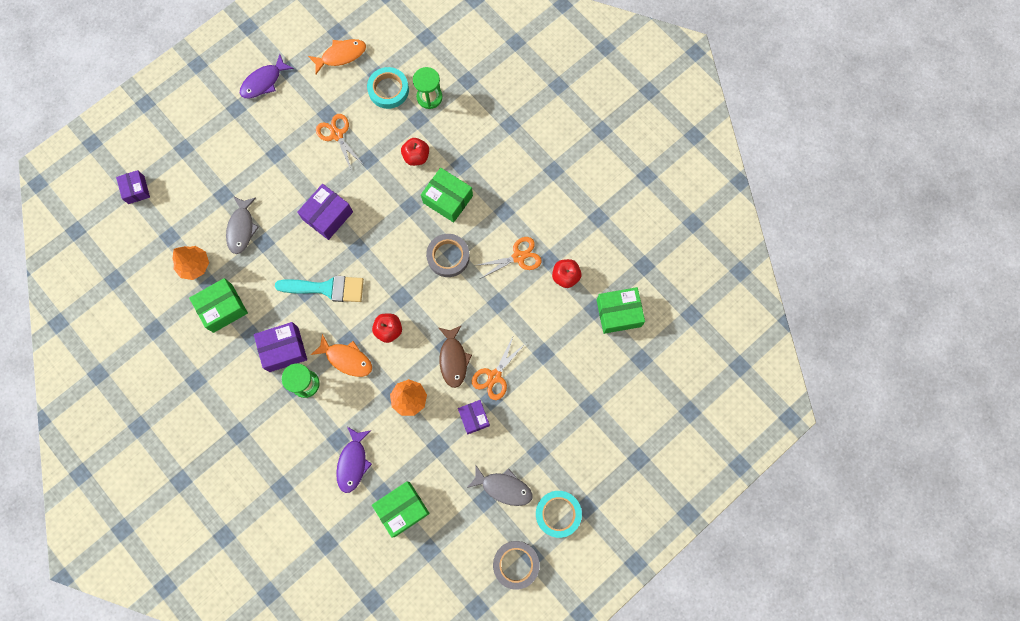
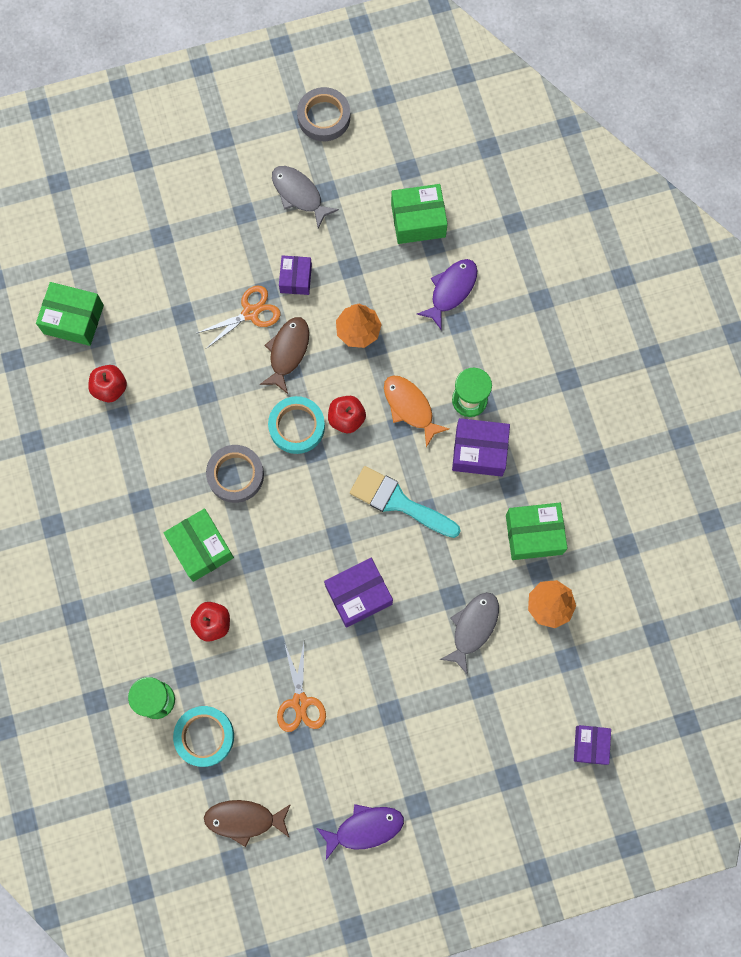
camera: 155 degrees left, 0 degrees up
orange fish [308,39,366,74] -> brown fish [204,800,291,847]
orange scissors [474,237,542,279] -> none
turquoise tape [536,491,582,538] -> turquoise tape moved to [268,396,325,454]

